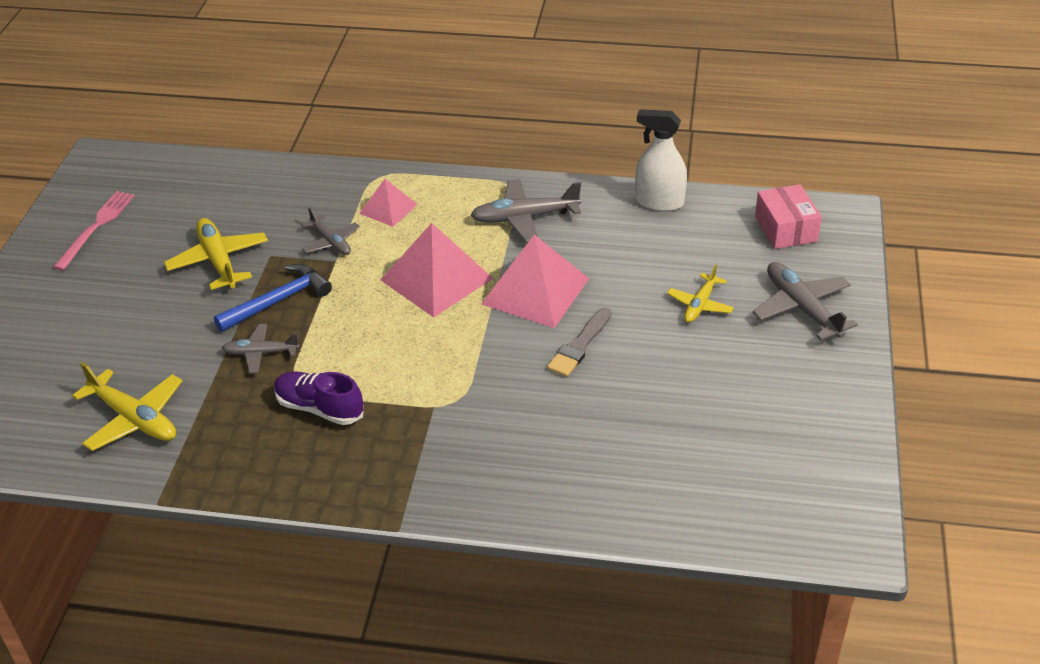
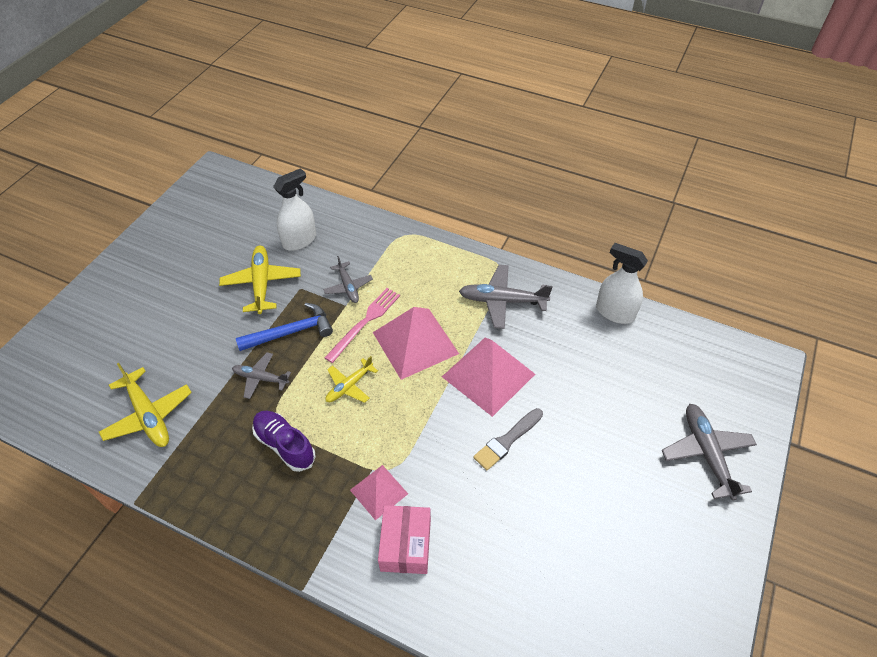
camera: 15 degrees right, 10 degrees up
pink fork [53,191,135,271] -> pink fork moved to [325,288,400,363]
pink pyramid [359,179,418,227] -> pink pyramid moved to [350,465,408,520]
yellow plane [667,264,734,323] -> yellow plane moved to [326,356,378,403]
pink box [755,184,822,249] -> pink box moved to [378,505,431,574]
none -> white spray bottle [273,168,316,251]

